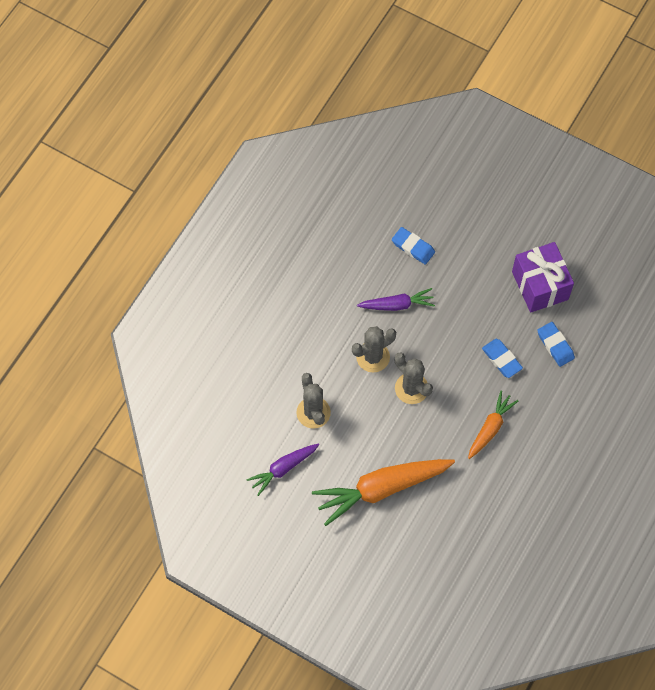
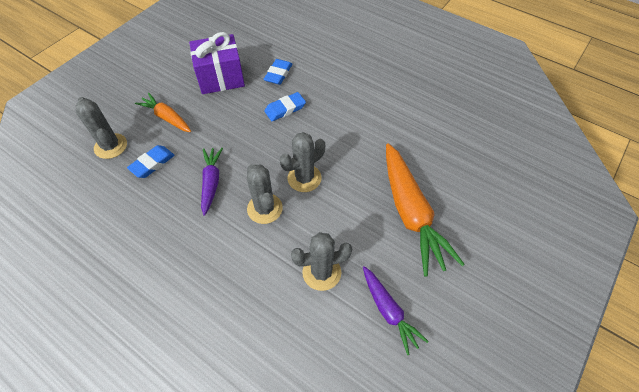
camera: 85 degrees left, 10 degrees down
orange carrot [468,391,519,459] -> orange carrot moved to [135,93,191,132]
blue eraser [537,322,575,367] -> blue eraser turned 45 degrees counterclockwise [264,59,292,85]
none -> grey cactus [76,97,127,159]

